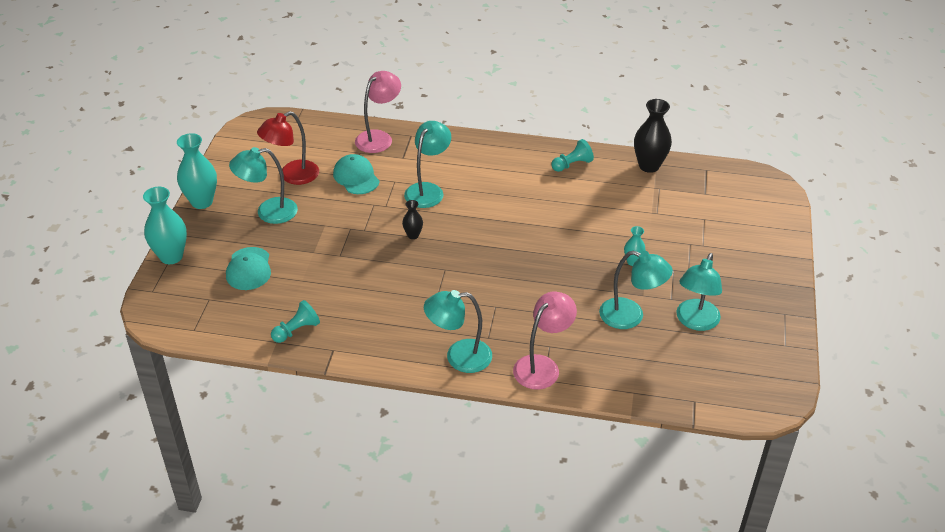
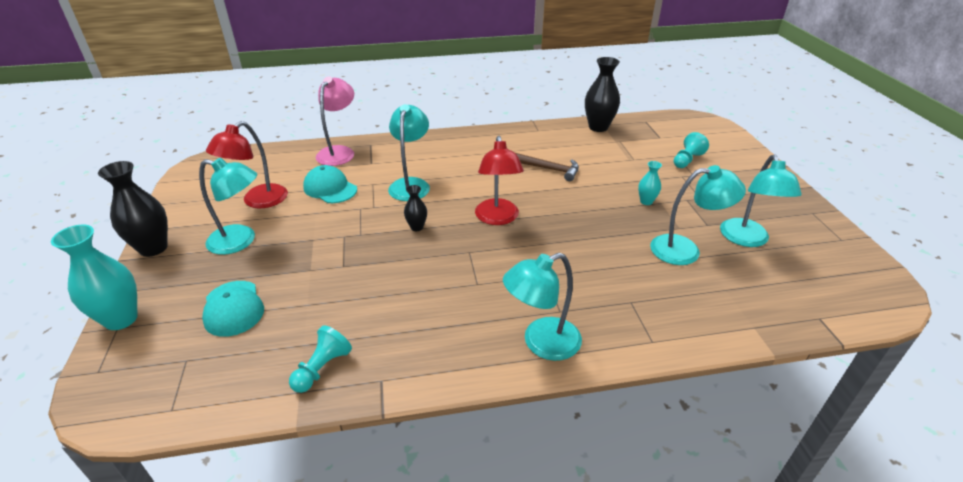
camera: 20 degrees left, 5 degrees down
turquoise vase [177,133,217,209] -> black vase [98,161,168,257]
turquoise lamp [229,147,298,224] -> turquoise lamp turned 135 degrees counterclockwise [199,158,257,255]
pink lamp [513,292,577,390] -> none
turquoise pawn [551,139,594,172] -> turquoise pawn moved to [674,132,709,168]
none -> red lamp [475,136,524,225]
none -> brown hammer [516,153,579,181]

